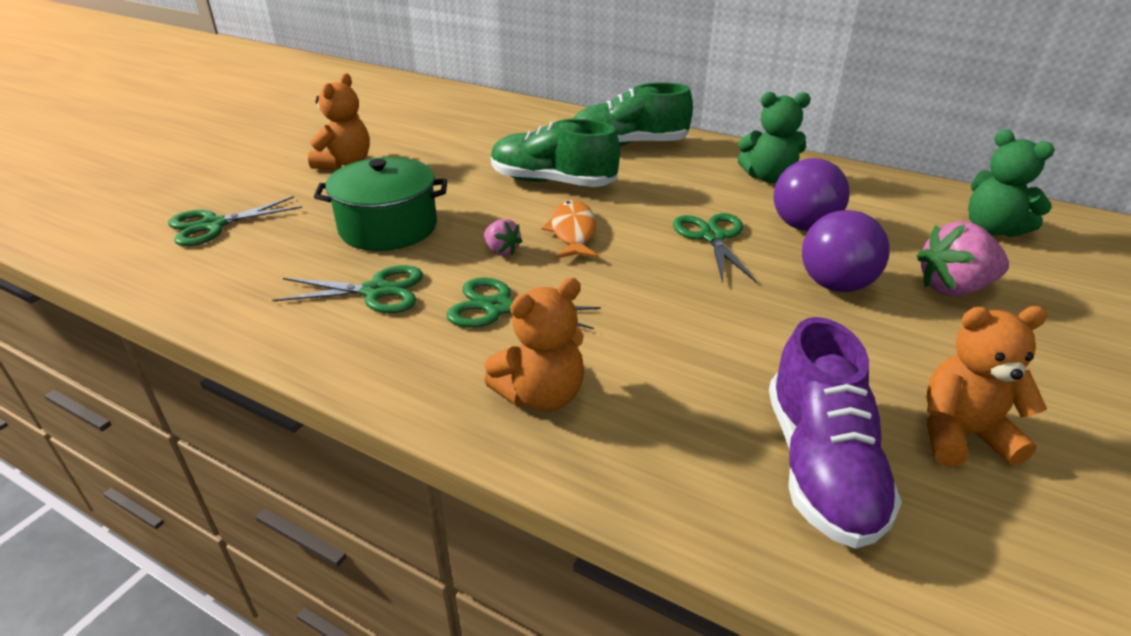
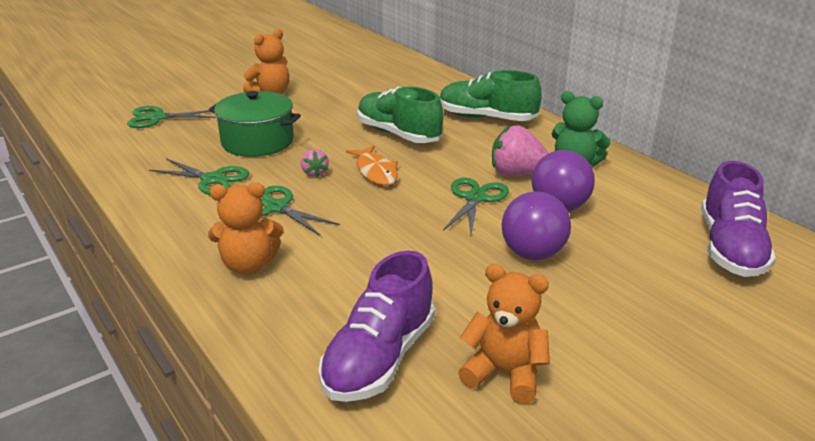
camera: 25 degrees right, 5 degrees down
orange fish [542,200,598,259] -> orange fish turned 135 degrees clockwise [346,145,398,186]
pink strawberry [917,221,1009,296] -> pink strawberry moved to [492,125,549,176]
green teddy bear [968,130,1055,237] -> purple shoe [701,161,776,277]

